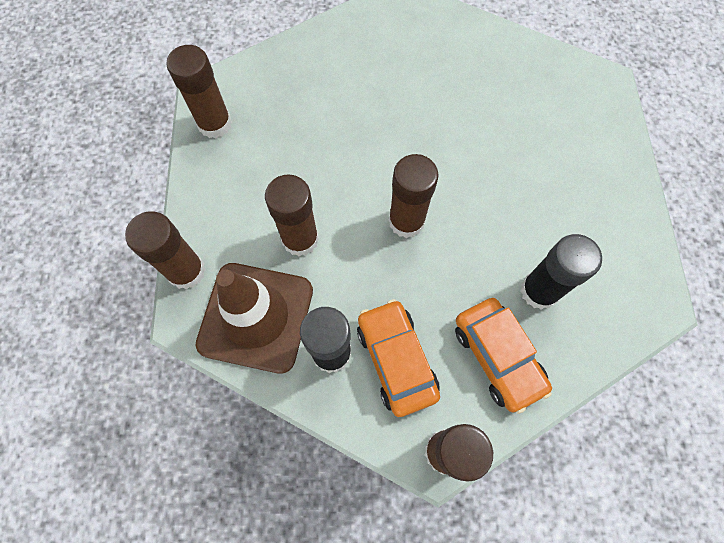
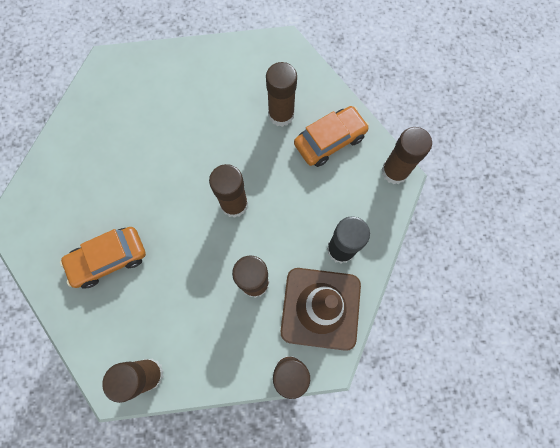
camera: 95 degrees left, 5 degrees up
orange car [357,299,440,417] -> orange car moved to [60,227,146,289]
black glue stick [520,234,602,310] -> brown glue stick [266,62,297,127]

